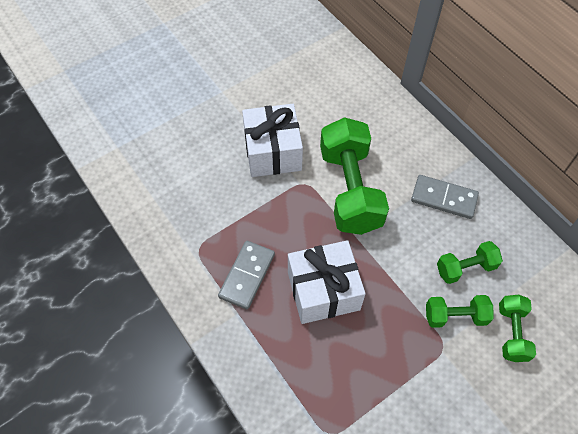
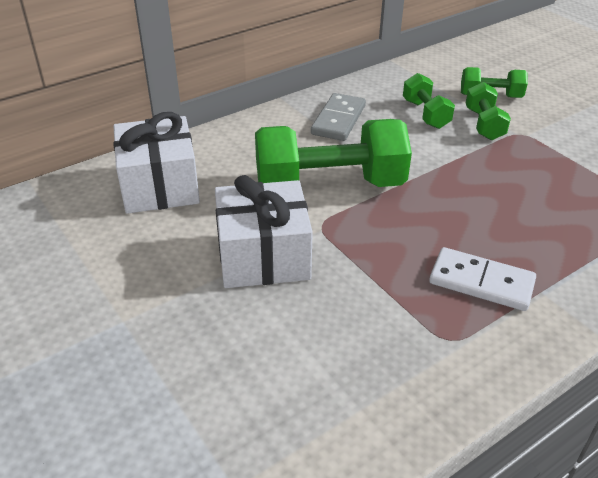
camera: 90 degrees left, 20 degrees down
grey domino [218,241,275,309] -> white domino [429,247,536,311]
white gift [288,240,366,324] -> white gift moved to [113,112,200,214]

